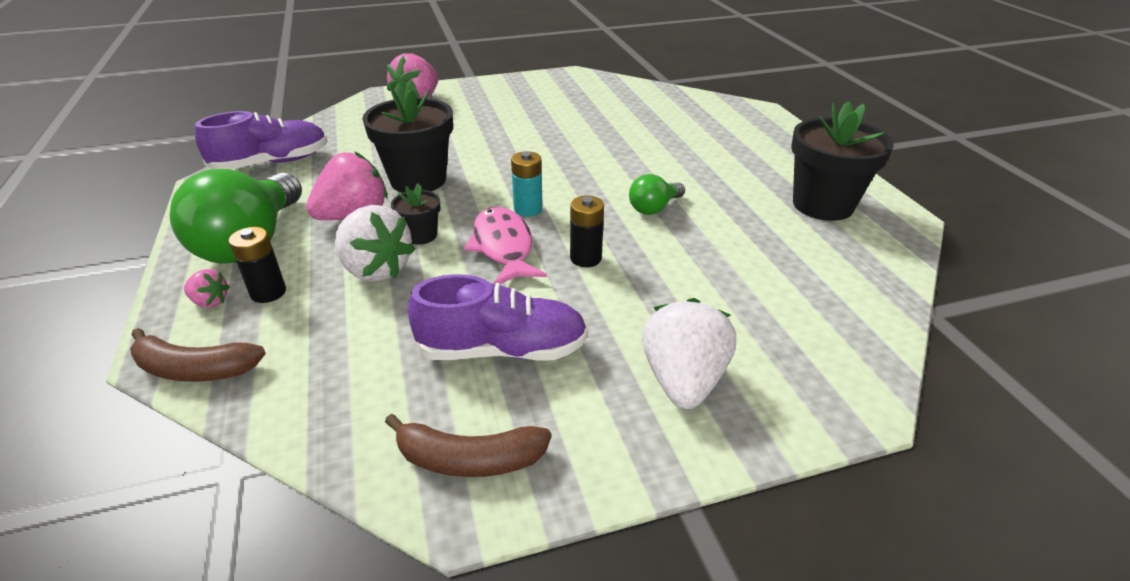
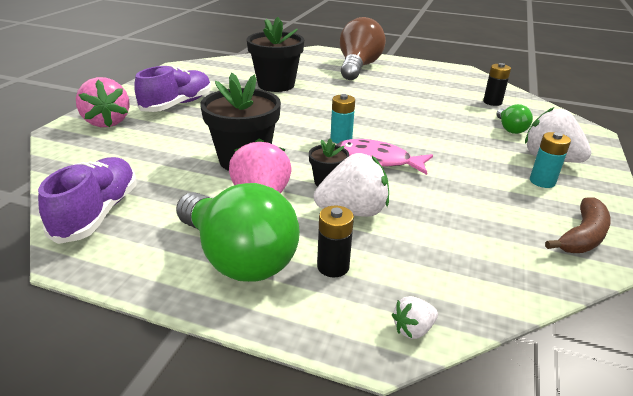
camera: 55 degrees left, 5 degrees down
brown banana [130,328,266,382] -> white strawberry [392,296,438,339]
pink strawberry [184,269,230,308] -> none
purple shoe [408,274,588,361] -> purple shoe moved to [134,65,211,112]
black battery [570,196,604,267] -> black battery moved to [483,63,511,106]
green light bulb [629,174,685,215] -> green light bulb moved to [497,104,533,134]
black flower pot [791,101,893,221] -> black flower pot moved to [247,17,304,92]
none -> brown light bulb [340,17,386,80]
none -> turquoise battery [530,132,571,188]

